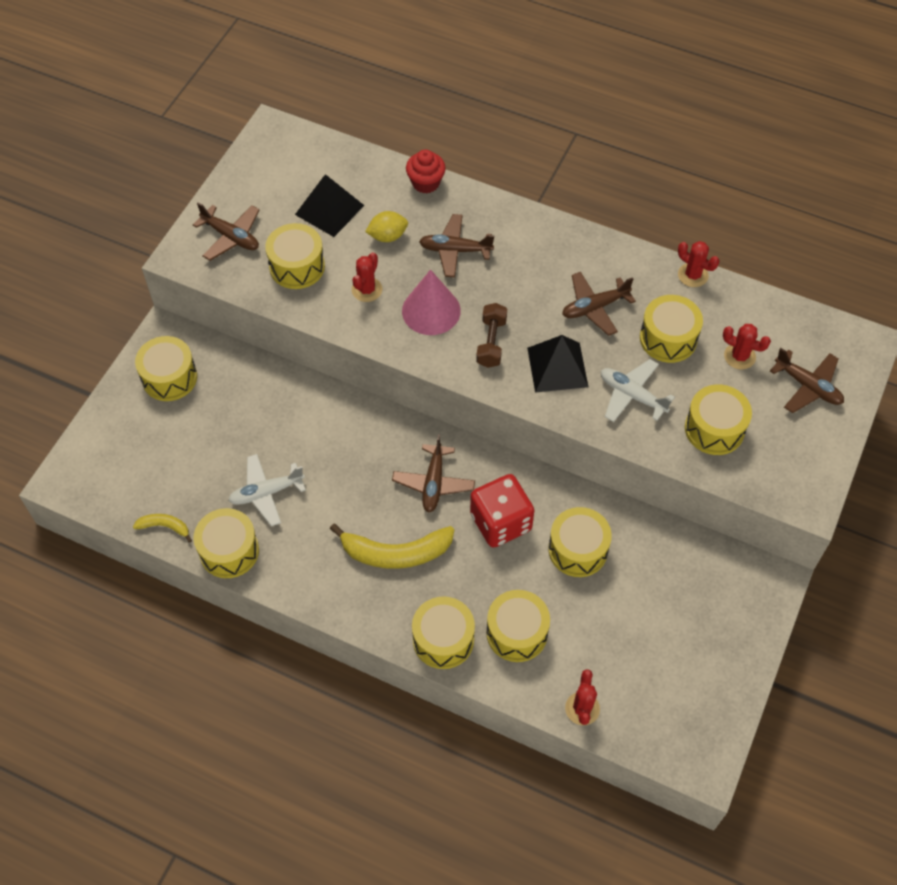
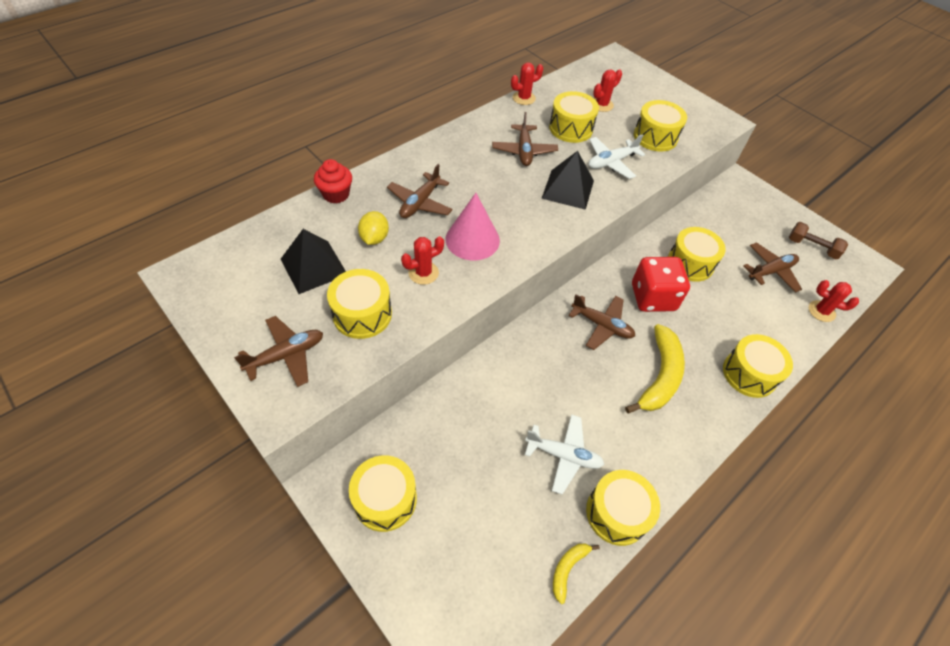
camera: 70 degrees left, 5 degrees down
white plane [228,454,306,526] -> white plane turned 75 degrees counterclockwise [525,414,604,494]
red cactus [352,252,382,302] -> red cactus turned 75 degrees counterclockwise [401,236,444,285]
brown dumbbell [476,303,507,368] -> brown dumbbell moved to [789,222,848,259]
yellow drum [486,590,550,662] -> none
brown plane [770,348,844,413] -> brown plane moved to [743,243,802,293]

